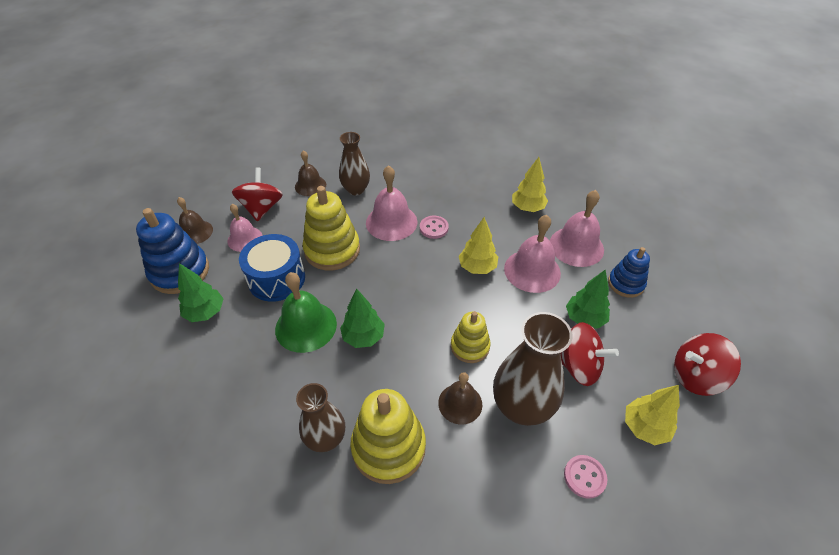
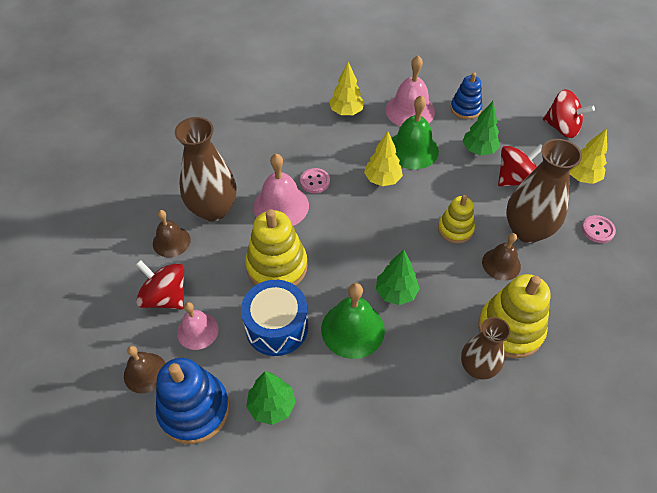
camera: 55 degrees left, 5 degrees up
brown vase [339,132,370,195] -> brown vase [175,117,237,221], size x1.55
pink bell [504,215,561,293] -> green bell [391,95,439,169]
red spinning top [674,333,741,396] -> red spinning top turned 90 degrees counterclockwise [543,89,595,138]

